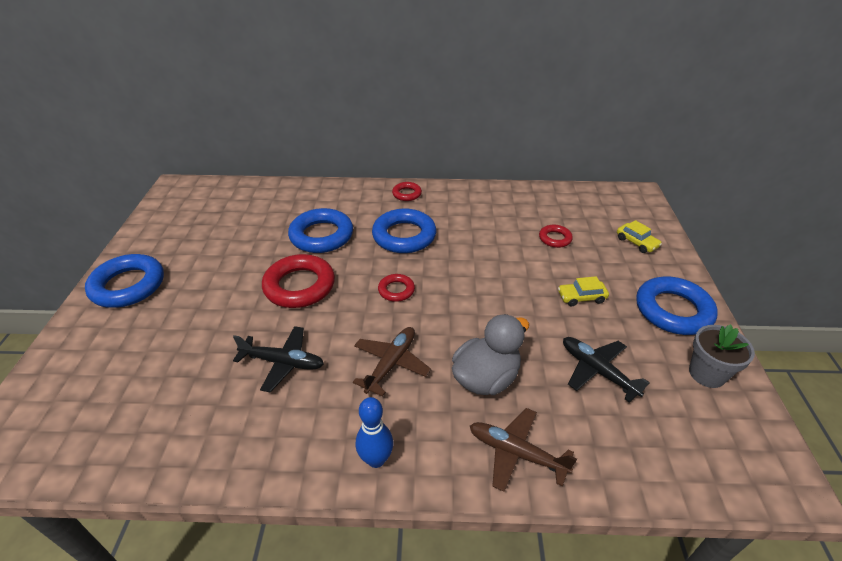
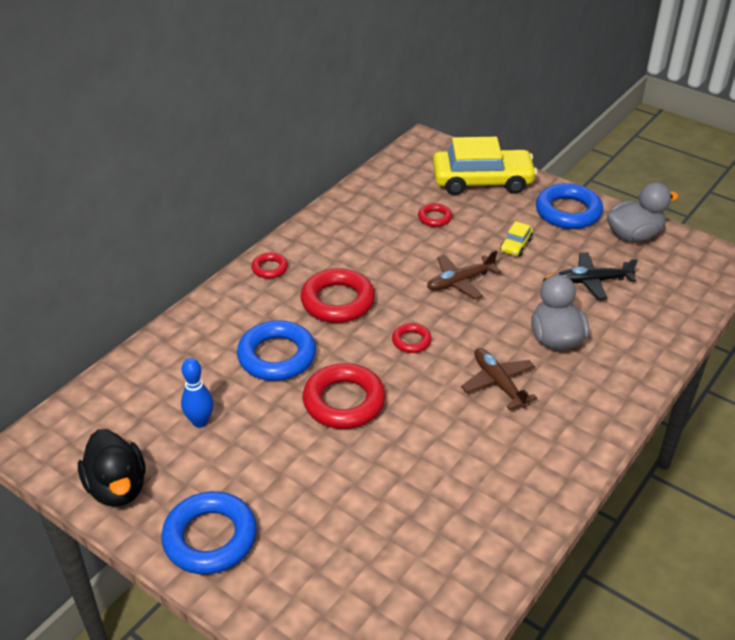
camera: 55 degrees left, 0 degrees up
black plane [233,326,324,392] -> none
blue bowling pin [356,397,393,468] -> blue bowling pin moved to [181,358,214,428]
blue ring [372,209,436,253] -> red ring [300,268,375,323]
brown plane [470,408,577,492] -> brown plane moved to [427,250,501,299]
yellow car [617,220,662,253] -> yellow car [433,137,537,195], size x2.41
grey flower pot [689,324,755,388] -> grey duck [607,182,679,242]
none -> black duck [78,429,146,507]

